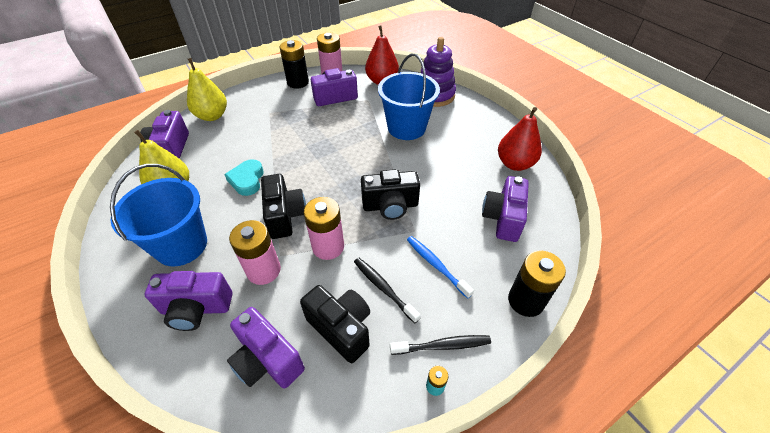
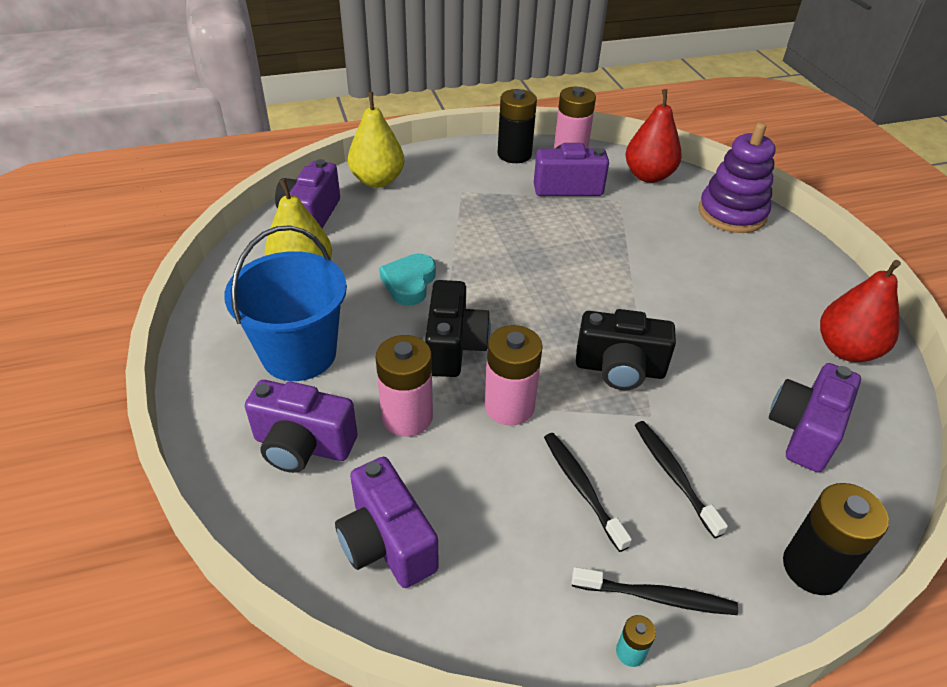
camera: 15 degrees right, 5 degrees down
black camera [300,285,370,363] -> none
blue bucket [378,53,440,140] -> none
blue toothbrush [407,236,474,299] -> black toothbrush [635,421,728,538]

